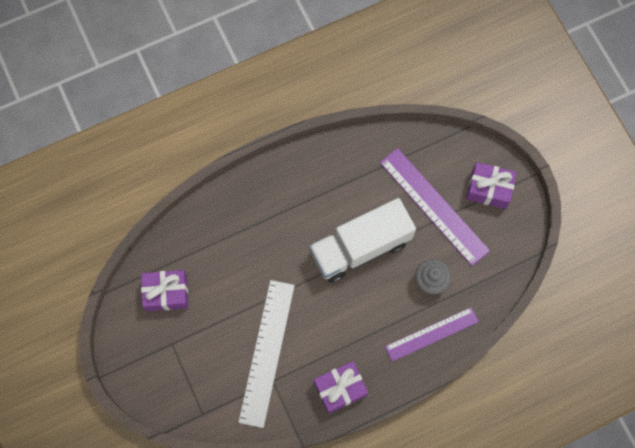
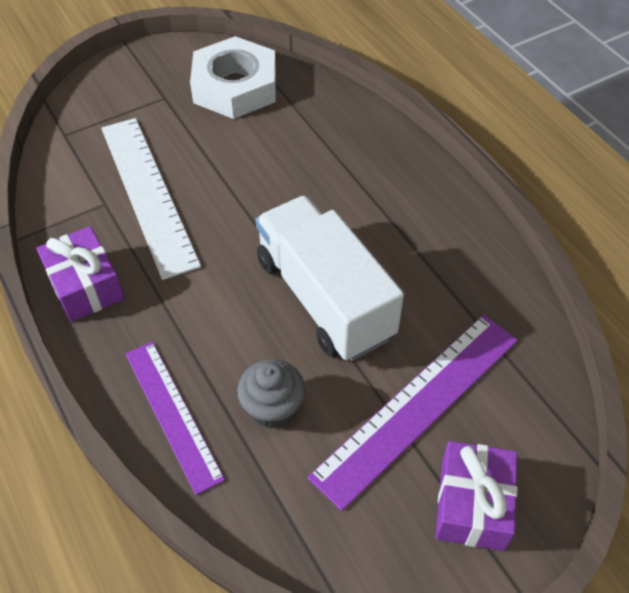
camera: 85 degrees right, 20 degrees down
purple gift [141,270,189,311] -> white nut [190,36,276,119]
white ruler [238,280,295,428] -> white ruler turned 60 degrees clockwise [101,118,201,280]

